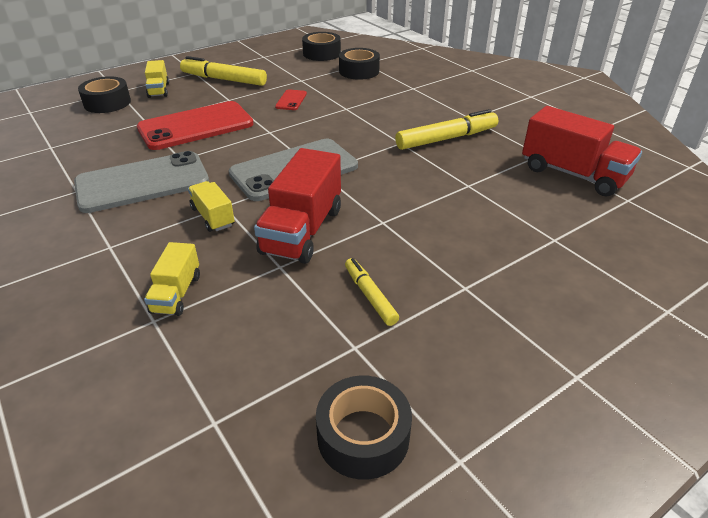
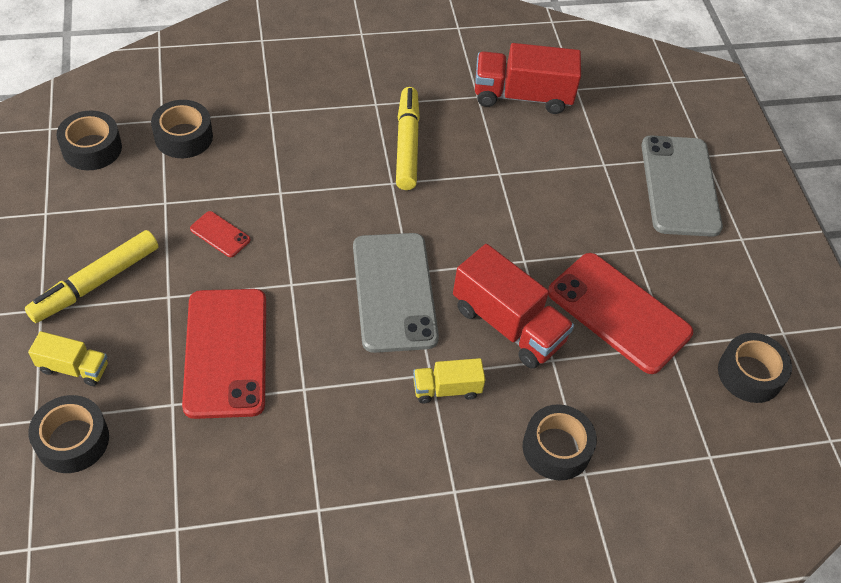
camera: 70 degrees left, 15 degrees up
grey phone [74,151,209,213] -> grey phone moved to [641,135,723,237]
yellow truck [144,242,200,316] -> black tape [523,404,597,480]
yellow marker [345,258,399,326] -> red phone [548,253,693,374]
red truck [522,106,642,196] -> red truck turned 150 degrees counterclockwise [475,43,581,114]

